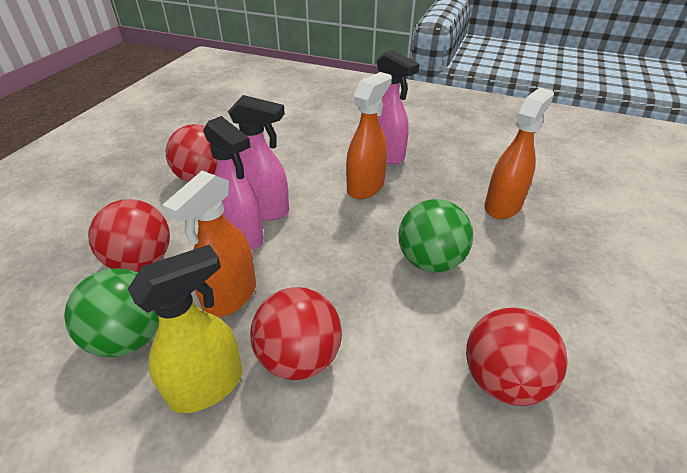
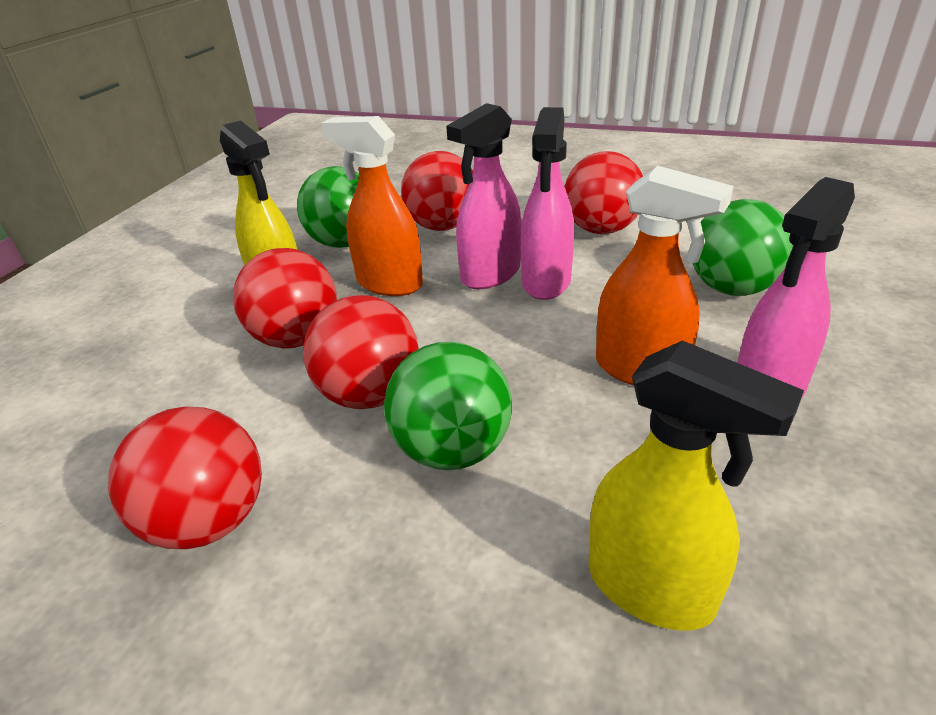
camera: 90 degrees right, 5 degrees down
orange spray bottle [485,87,554,219] -> yellow spray bottle [589,340,804,630]
none -> red ball [303,295,418,409]
none -> green ball [693,199,794,296]

